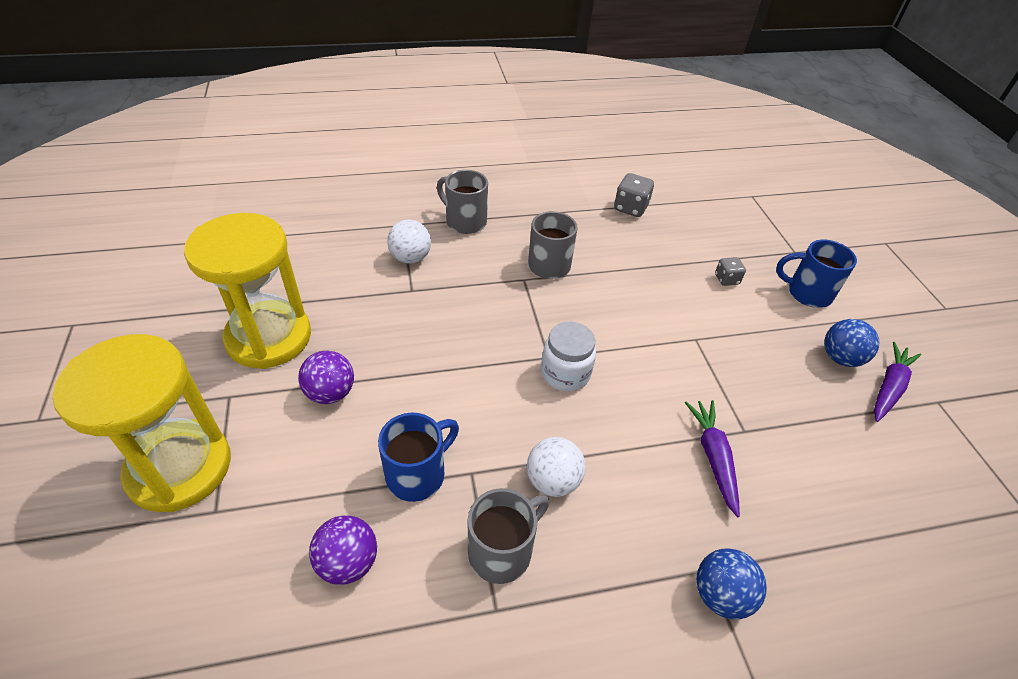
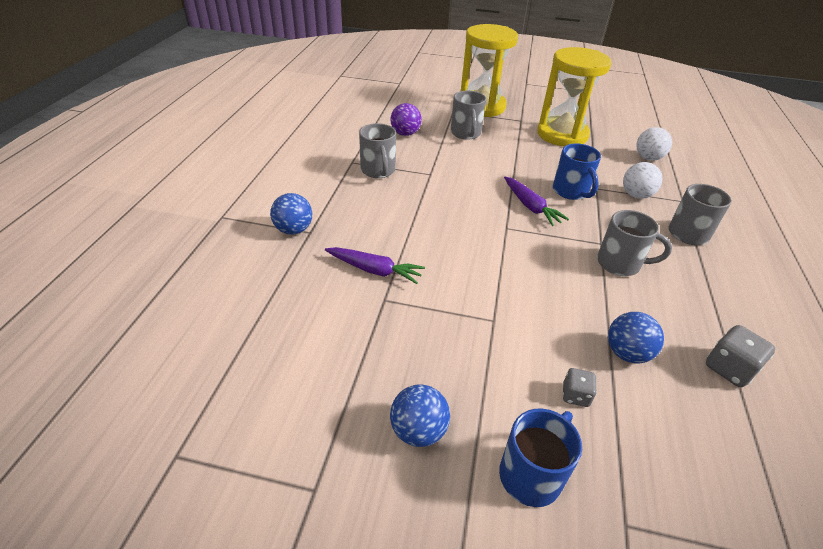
camera: 115 degrees right, 5 degrees down
purple ball [298,351,354,404] -> none
blue mug [378,413,459,502] -> blue mug moved to [553,143,601,200]
white ball [527,437,586,497] -> white ball moved to [636,127,672,161]
white jar [541,322,596,392] -> none
purple carrot [874,342,921,422] -> purple carrot moved to [504,177,569,226]
none -> grey mug [451,91,486,140]
none -> blue ball [608,312,664,364]

